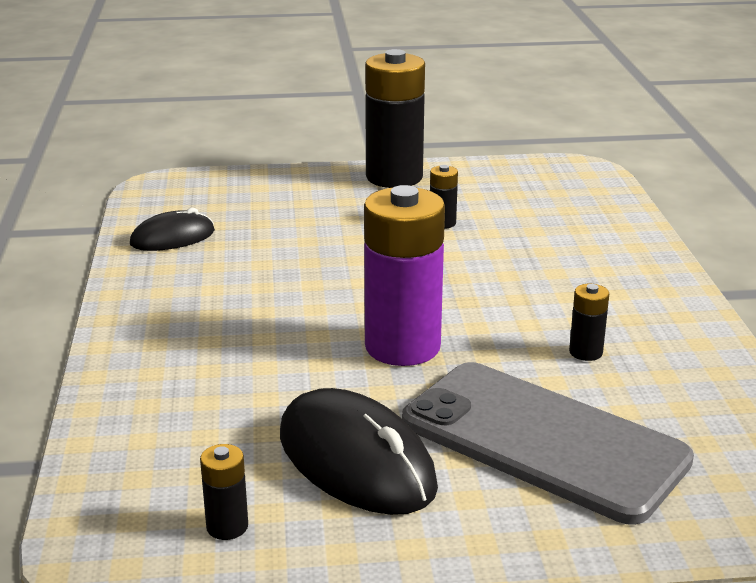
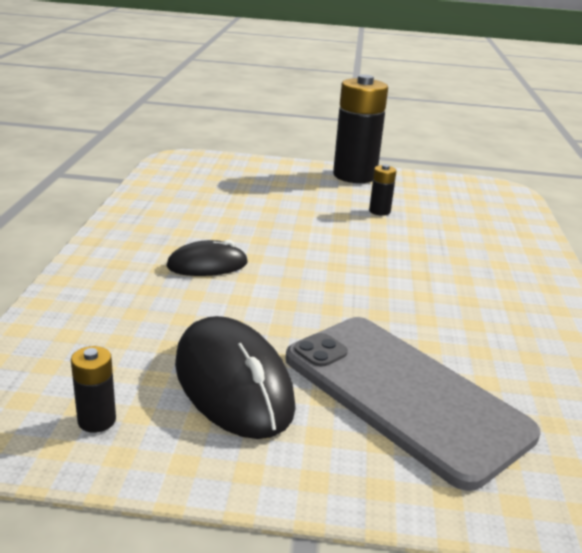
camera: 10 degrees right, 0 degrees up
black mouse [130,208,215,251] -> black mouse moved to [167,240,248,276]
purple battery [364,185,445,366] -> none
black battery [569,284,609,361] -> none

